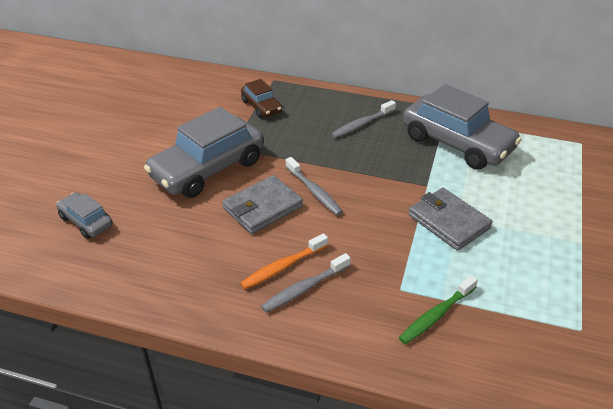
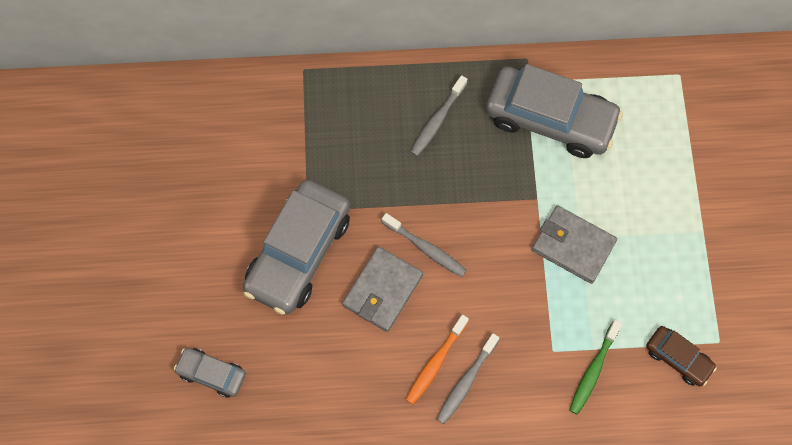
camera: 20 degrees left, 30 degrees up
brown car [241,79,282,118] -> brown car moved to [646,326,717,386]

